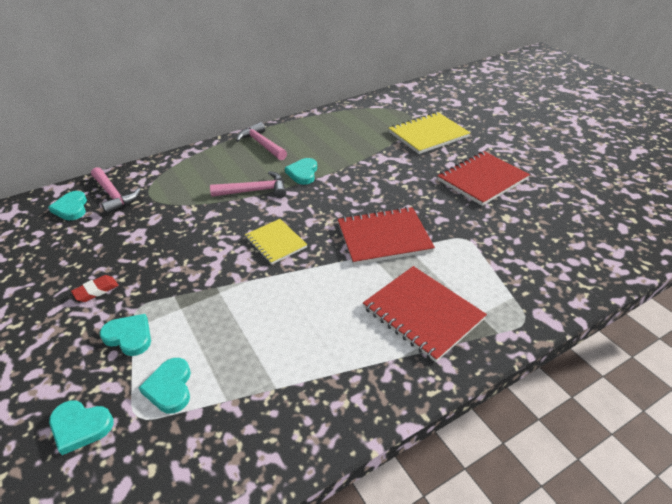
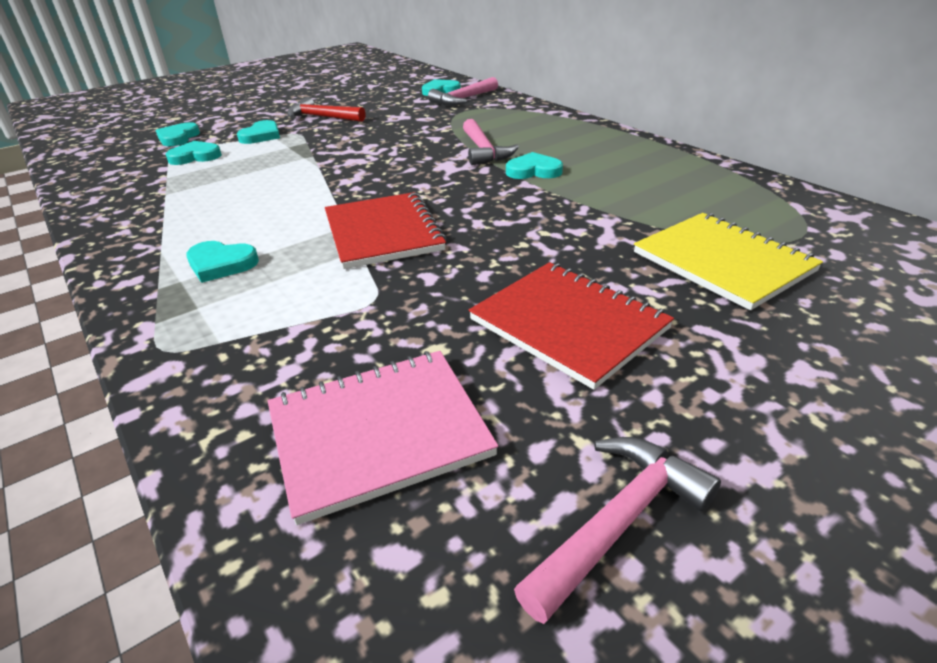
camera: 85 degrees right, 5 degrees down
red eraser [71,275,119,302] -> red hammer [287,97,365,122]
pink hammer [236,122,287,160] -> pink hammer moved to [514,437,721,624]
yellow notebook [245,219,307,265] -> none
red notebook [363,266,487,362] -> turquoise heart [186,241,259,283]
none -> pink notebook [268,351,498,525]

